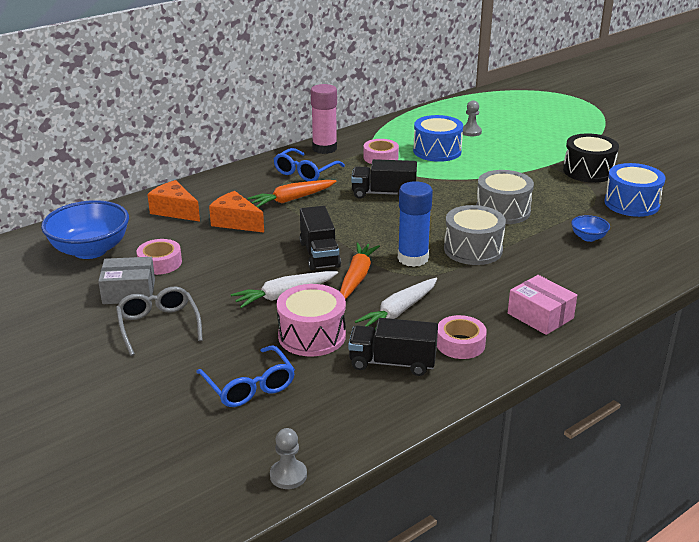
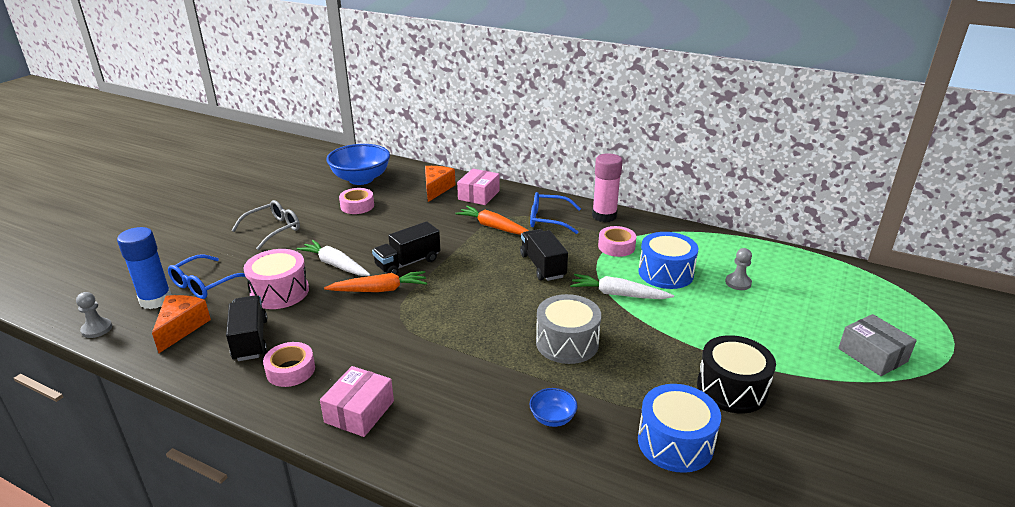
camera: 65 degrees right, 0 degrees up
grey box [98,257,155,304] -> grey box moved to [838,314,917,376]
orange cheese [209,191,264,233] -> orange cheese moved to [152,295,211,353]
white carrot [355,278,437,330] -> white carrot moved to [570,274,674,299]
blue glue stick [398,181,433,267] -> blue glue stick moved to [117,227,172,309]
grey drum [444,205,506,265] -> none
none -> pink box [457,169,499,205]

